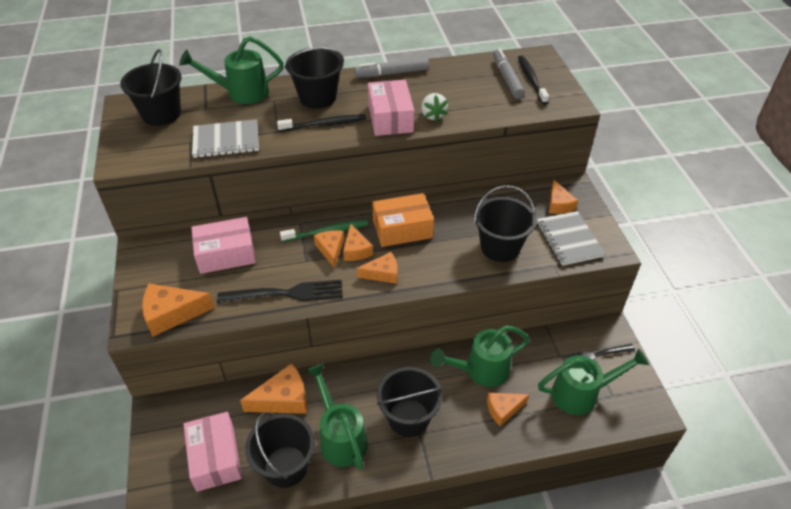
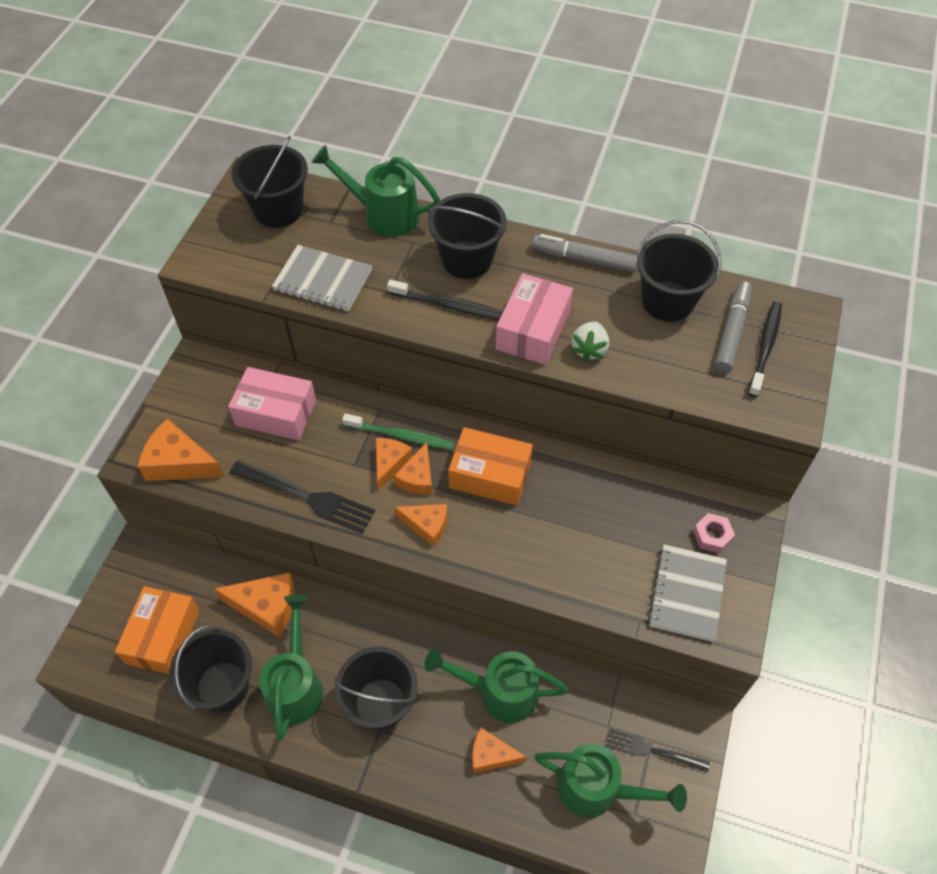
camera: 30 degrees right, 10 degrees up
pink box [184,412,242,492] -> orange box [115,586,200,674]
black bucket [474,185,536,262] -> black bucket moved to [637,220,721,322]
orange cheese [549,180,578,214] -> pink nut [693,513,735,553]

